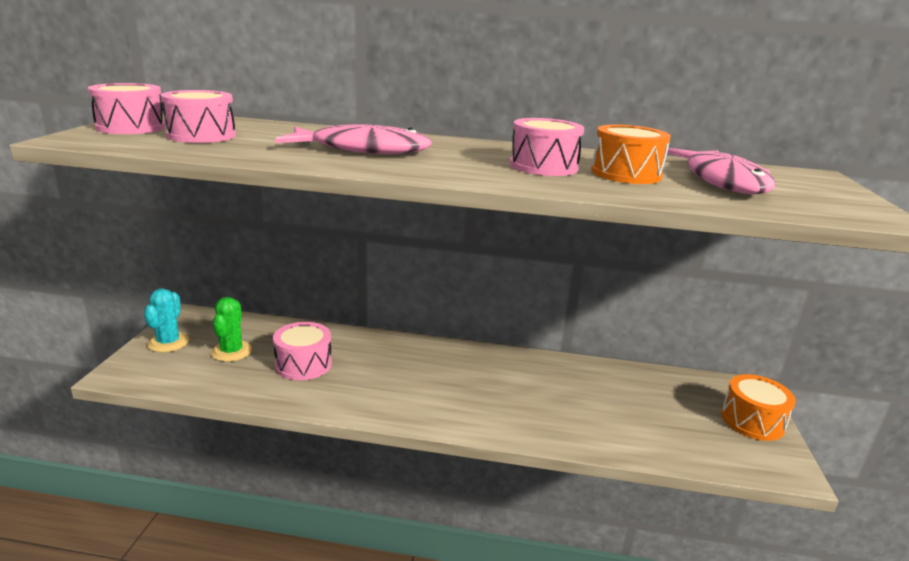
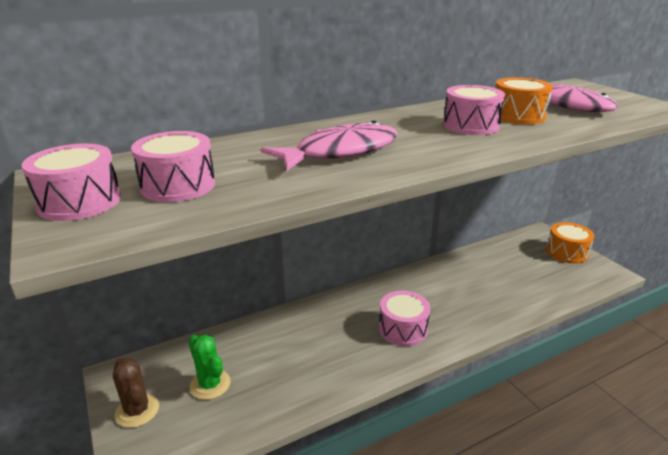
camera: 35 degrees left, 5 degrees up
turquoise cactus [144,288,189,352] -> brown cactus [113,358,159,428]
pink drum [273,322,332,380] -> pink drum moved to [379,290,430,346]

